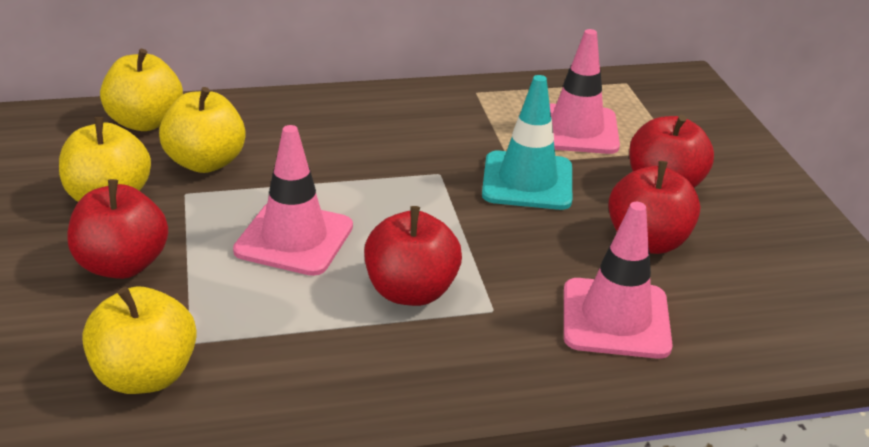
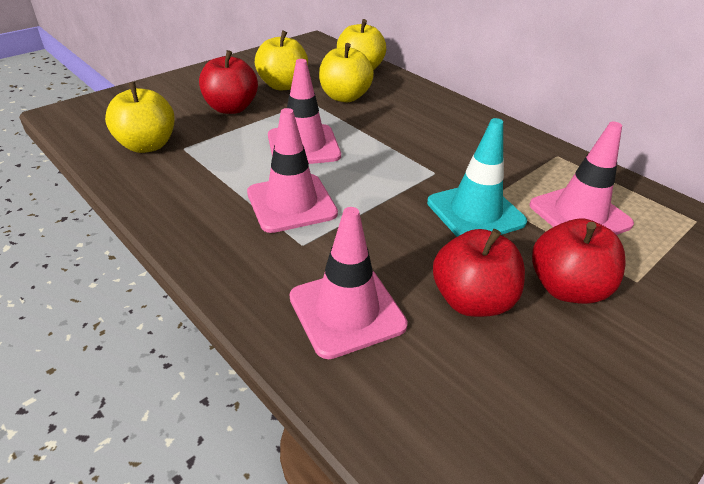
camera: 60 degrees right, 5 degrees up
red apple [364,206,462,306] -> pink traffic cone [247,108,338,233]

